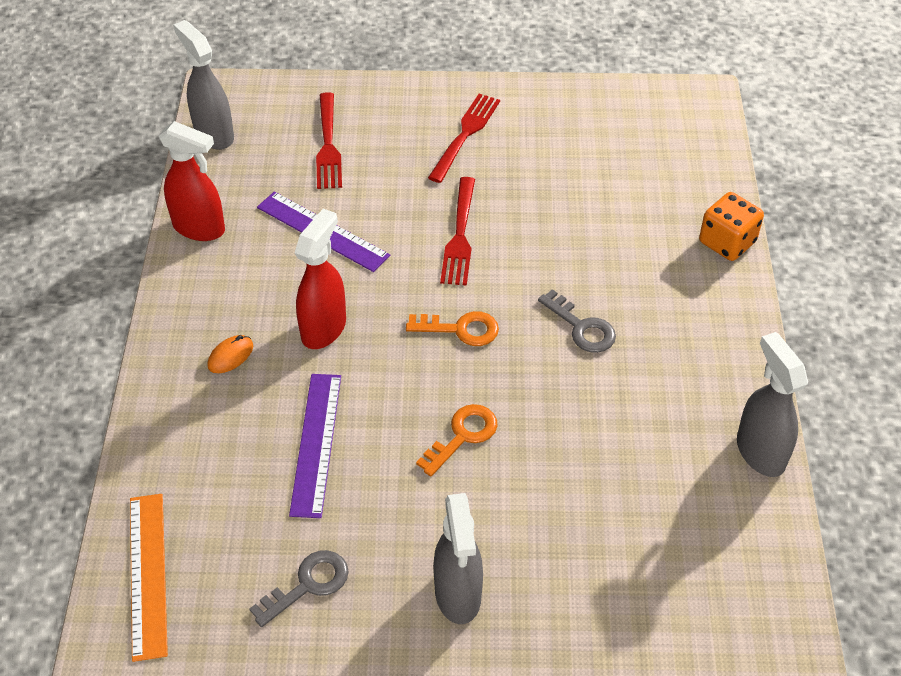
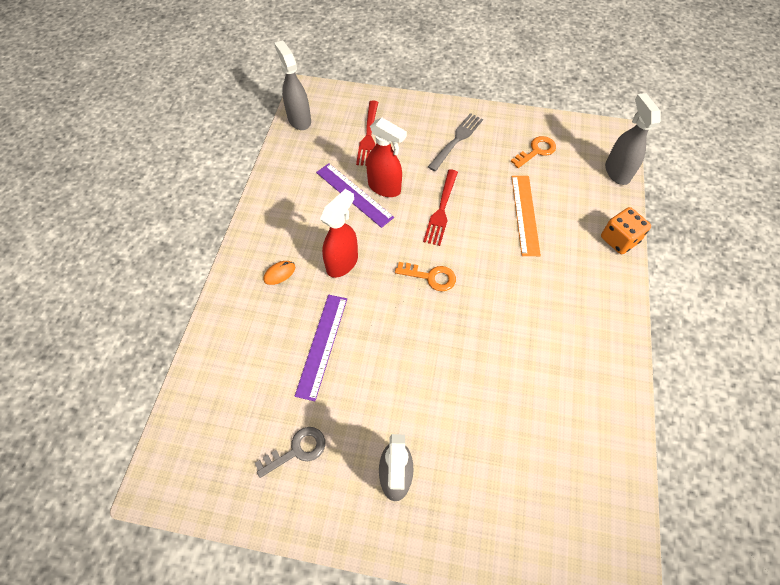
camera: 10 degrees right, 10 degrees up
orange ruler [130,494,168,662] -> orange ruler moved to [512,176,541,256]
red spray bottle [159,121,225,241] -> red spray bottle moved to [366,118,407,197]
orange key [416,404,497,476] -> orange key moved to [511,136,556,168]
red fork [428,94,500,183] -> grey fork [428,113,483,171]
grey key [538,289,616,353] -> none
grey spray bottle [737,332,808,477] -> grey spray bottle moved to [605,93,661,185]

